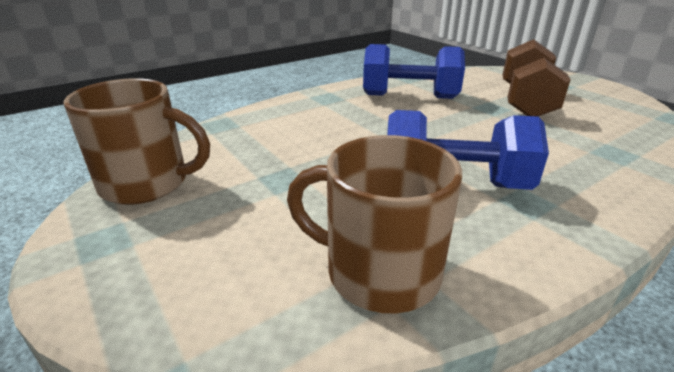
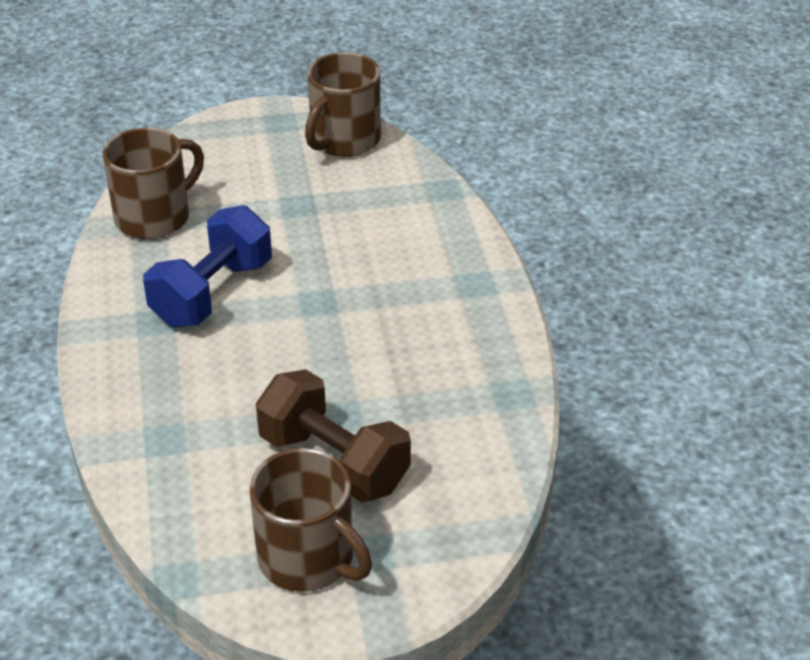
camera: 115 degrees right, 10 degrees up
blue dumbbell [363,44,465,99] -> none
none -> brown mug [250,448,372,592]

